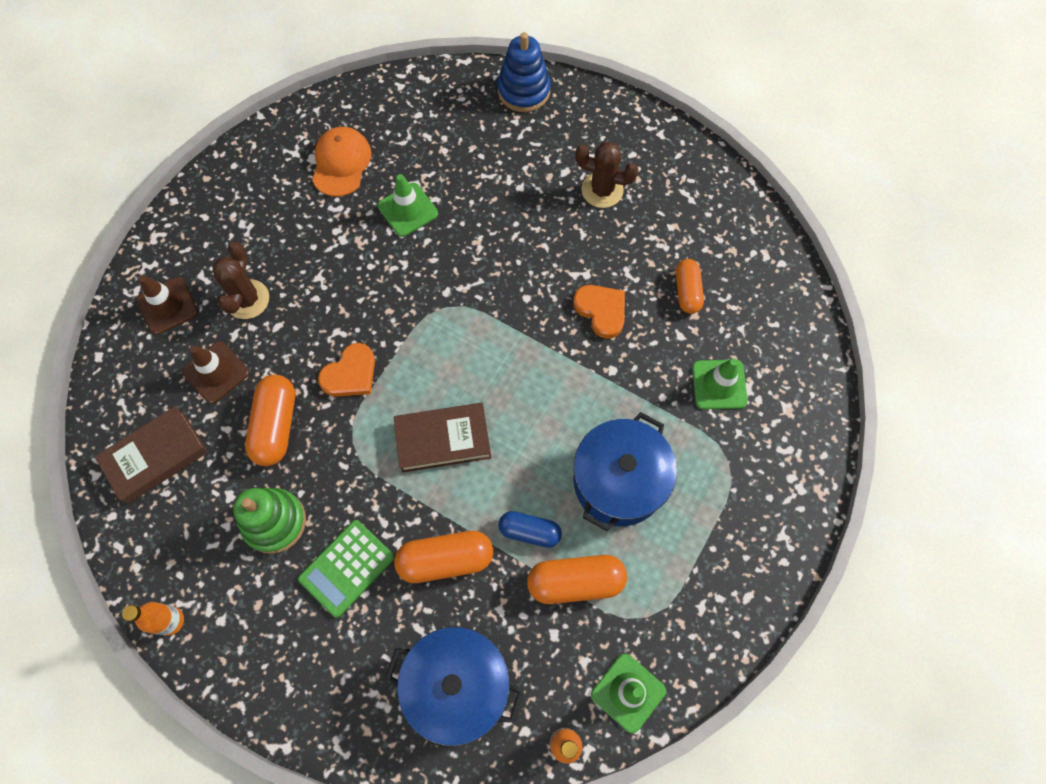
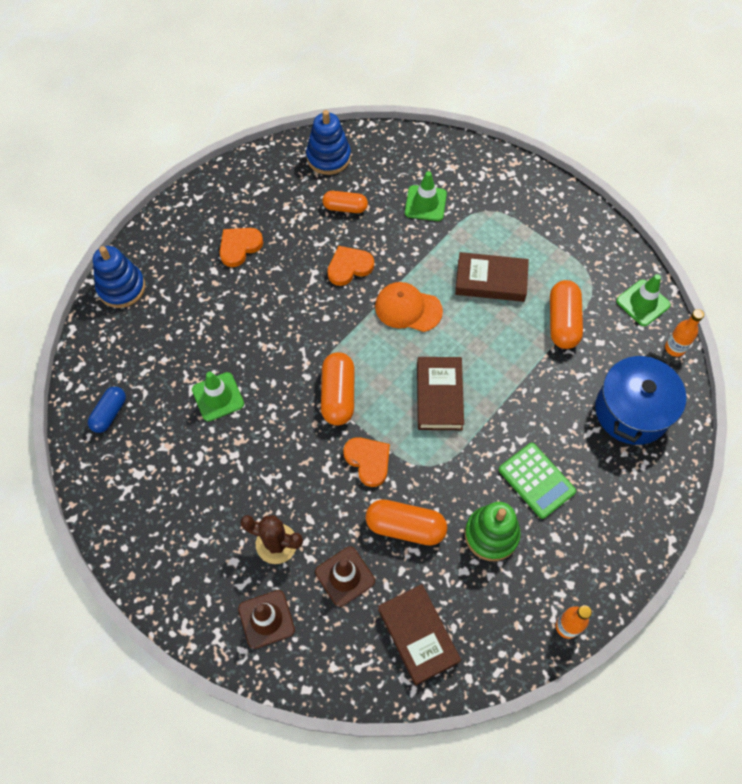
camera: 80 degrees left, 5 degrees down
orange cap [312,127,371,197] -> orange cap moved to [375,282,443,332]
orange capsule [394,531,493,583] -> orange capsule moved to [321,352,354,426]
blue capsule [498,511,562,548] -> blue capsule moved to [88,386,126,433]
blue pot [574,412,677,531] -> brown book [455,252,529,302]
brown cactus [575,142,638,208] -> orange heart [220,228,263,267]
none -> blue stacking toy [306,110,351,175]

